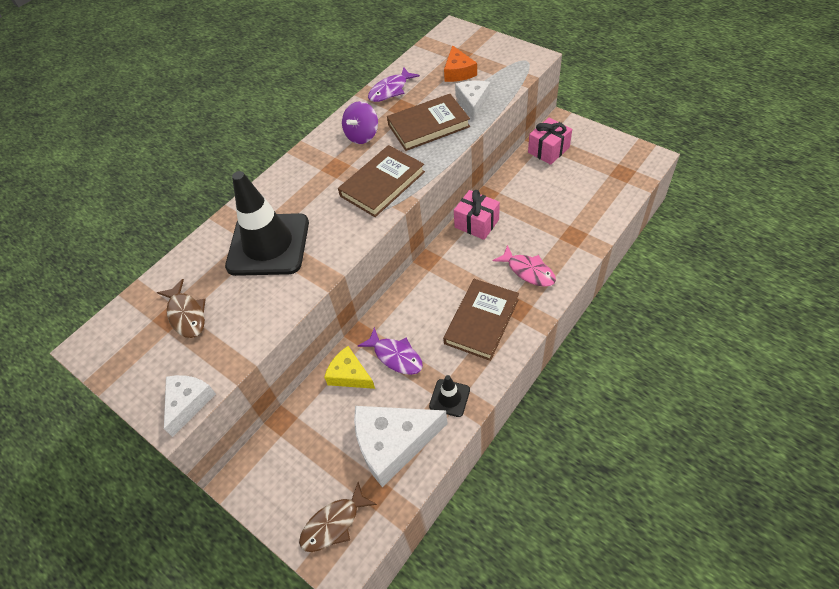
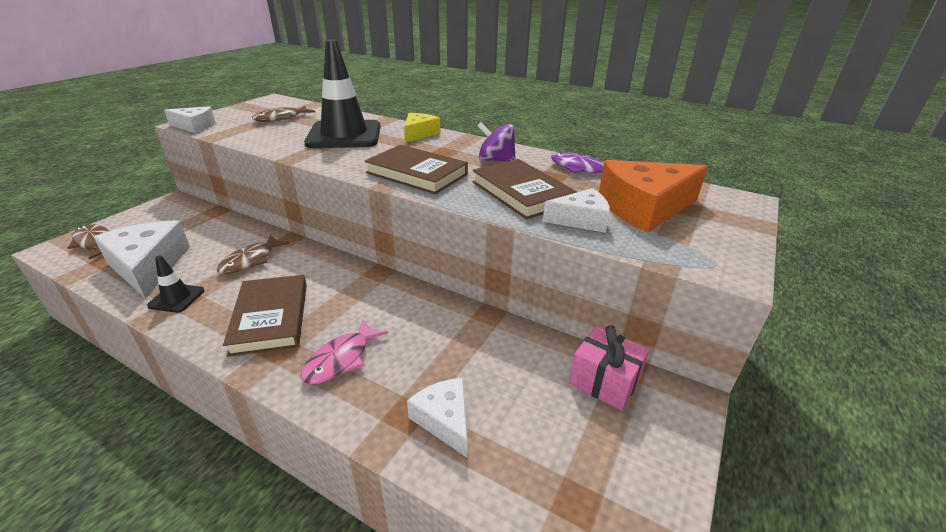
camera: 75 degrees right, 20 degrees down
yellow cheese [324,346,375,389] -> yellow cheese moved to [404,113,440,143]
purple fish [358,327,423,375] -> brown fish [217,235,290,274]
brown book [443,279,519,361] -> brown book turned 60 degrees clockwise [223,275,307,357]
orange cheese [444,45,477,82] -> orange cheese [599,160,708,233], size x1.74
pink gift [454,190,500,240] -> none
none -> white cheese [407,378,468,457]

